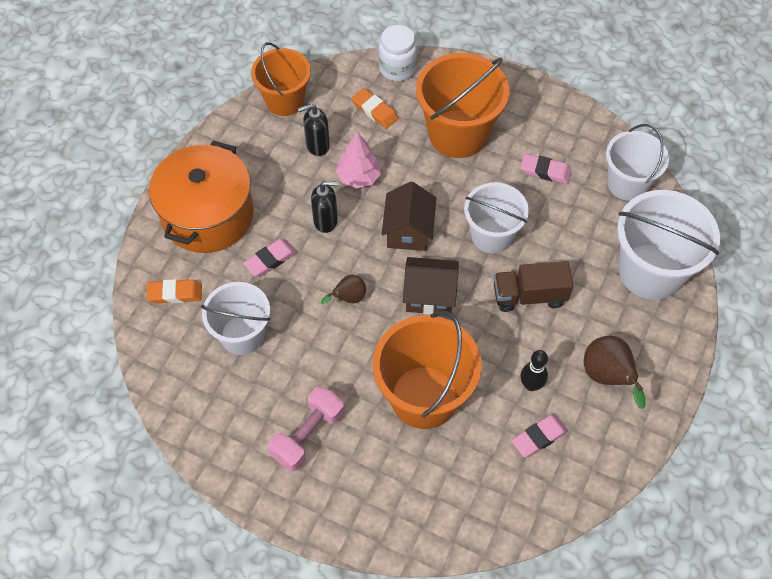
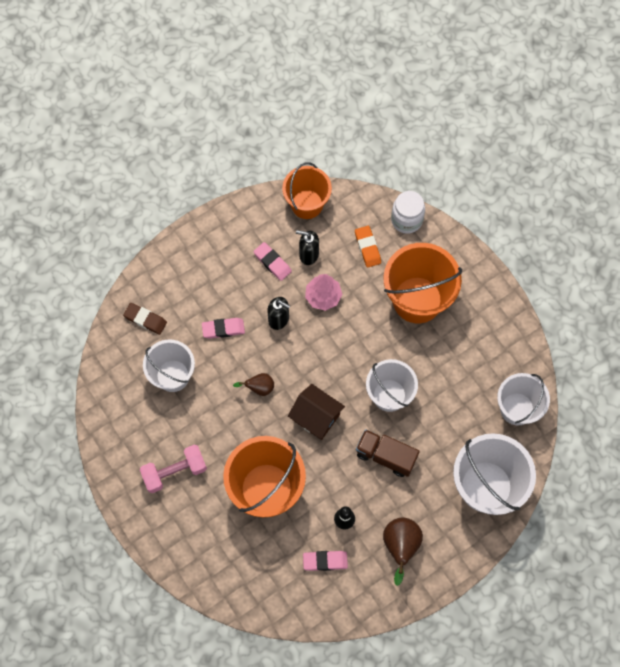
camera: 30 degrees right, 10 degrees up
orange eraser [146,279,202,303] -> brown eraser [123,303,167,335]
orange pot [149,141,254,253] -> none
brown house [382,181,436,251] -> none
pink eraser [521,154,572,184] -> pink eraser moved to [253,242,292,281]

